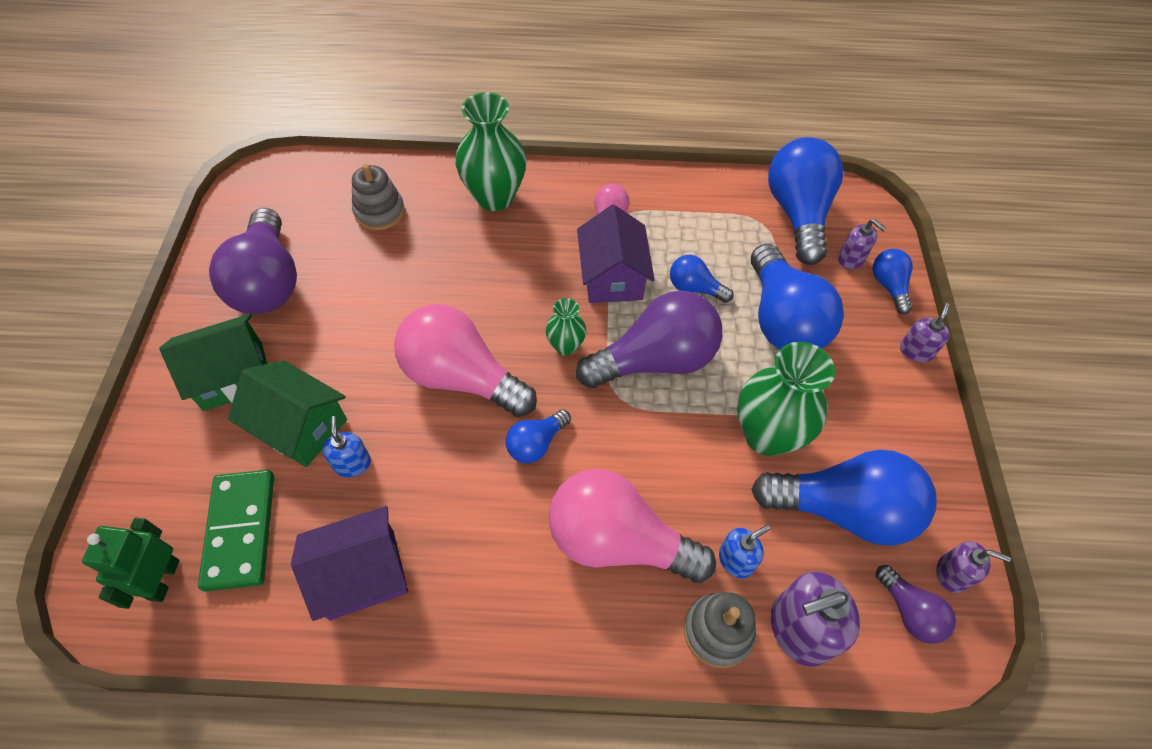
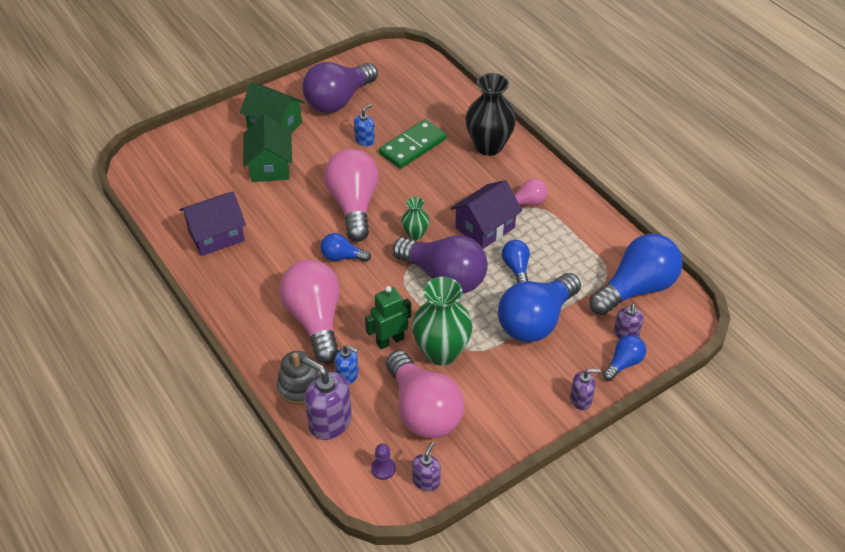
camera: 55 degrees right, 10 degrees down
green robot [82,517,180,609] -> green robot moved to [365,286,411,349]
green domino [198,470,274,592] -> green domino moved to [379,119,447,169]
purple house [291,506,408,621] -> purple house turned 60 degrees counterclockwise [179,191,246,256]
blue soap dispenser [322,416,371,477] -> blue soap dispenser moved to [354,104,375,146]
grey stacking toy [352,164,405,231] -> none
green vase [455,92,526,211] -> black vase [465,73,516,156]
blue light bulb [751,450,937,545] -> pink light bulb [386,350,464,438]
purple light bulb [876,565,956,644] -> purple pawn [371,444,396,480]
purple soap dispenser [936,541,1011,593] -> purple soap dispenser turned 135 degrees counterclockwise [412,442,441,491]

